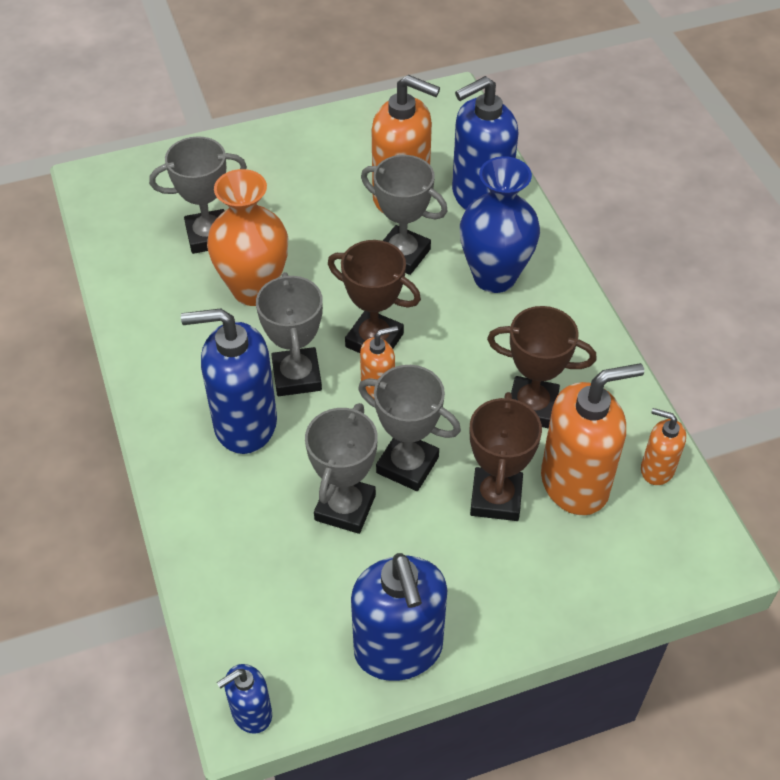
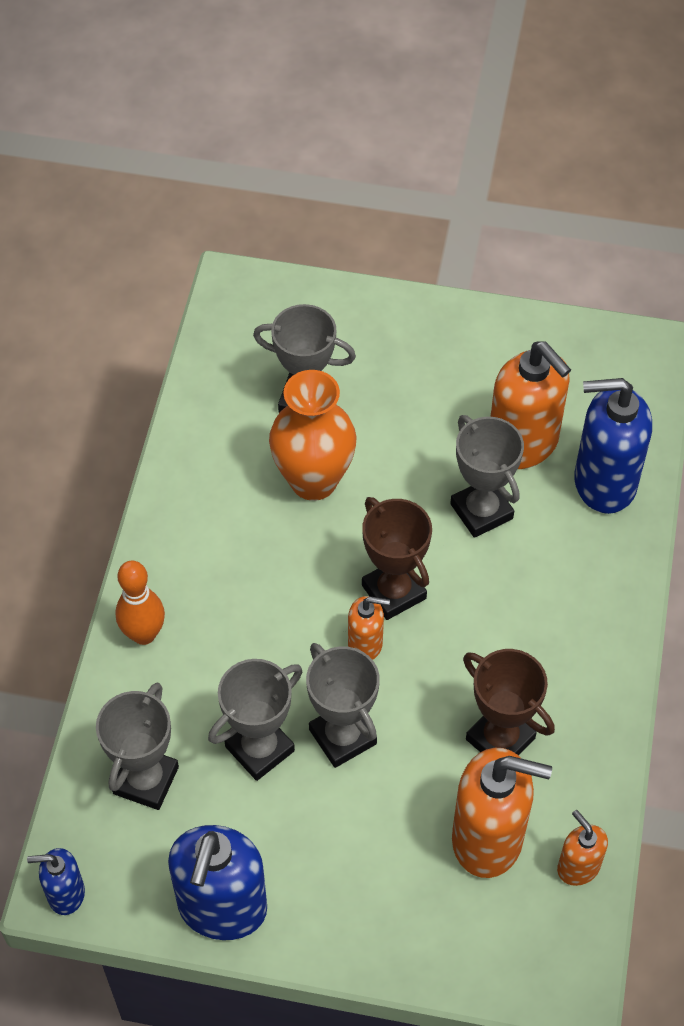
camera: 30 degrees right, 5 degrees up
blue soap dispenser [181,308,277,454] -> none
grey trophy [256,272,323,396] -> grey trophy moved to [96,682,179,810]
blue vase [460,156,540,293] -> none
brown trophy [470,392,542,521] -> none
none -> orange bowling pin [115,561,165,645]

